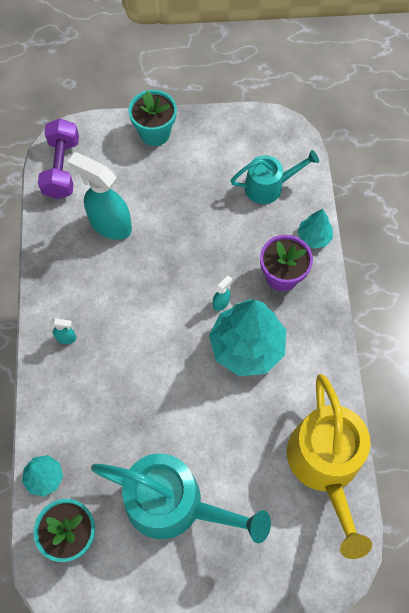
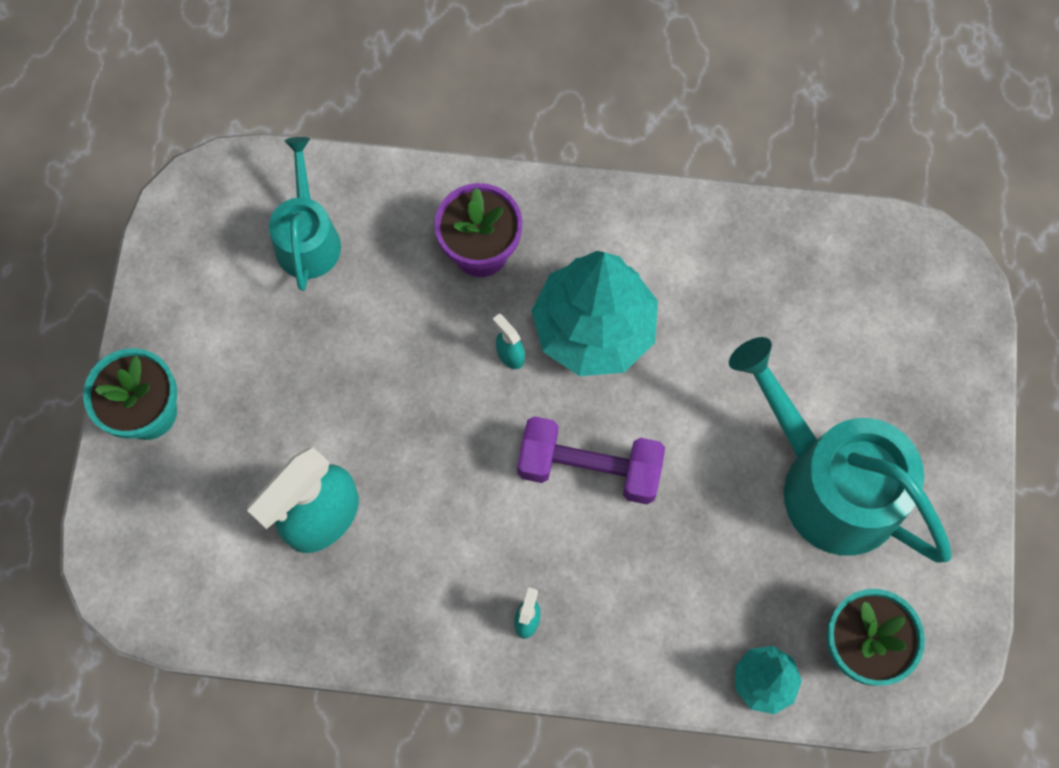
camera: 80 degrees left, 5 degrees up
purple dumbbell [38,119,79,199] -> purple dumbbell moved to [517,416,665,504]
turquoise watering can [91,453,271,543] -> turquoise watering can turned 75 degrees counterclockwise [729,337,952,563]
yellow watering can [287,374,372,559] -> none
turquoise tree [297,209,333,249] -> none

